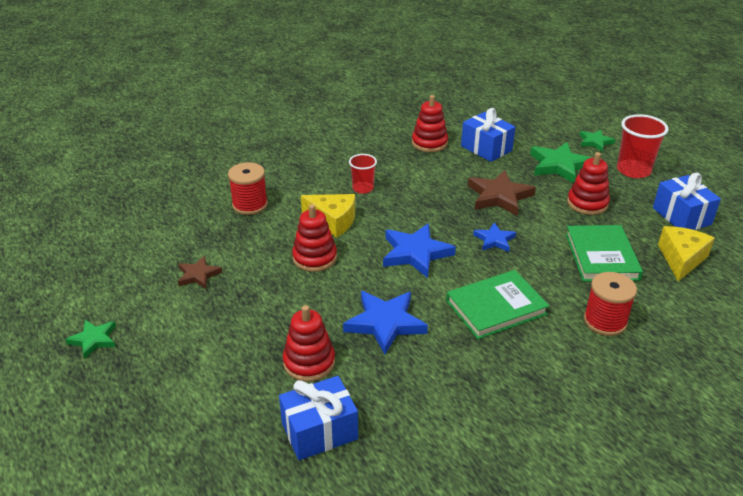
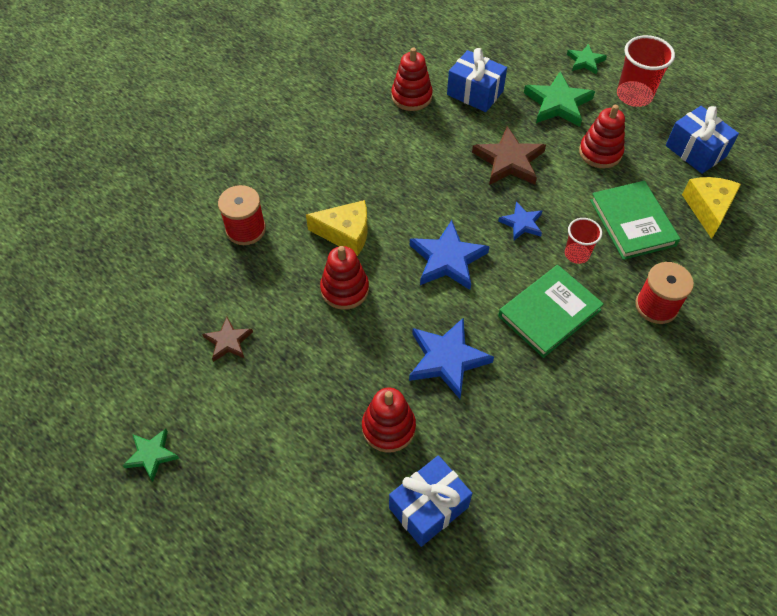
camera: 15 degrees left, 20 degrees up
red cup [349,154,377,194] -> red cup moved to [565,218,602,264]

